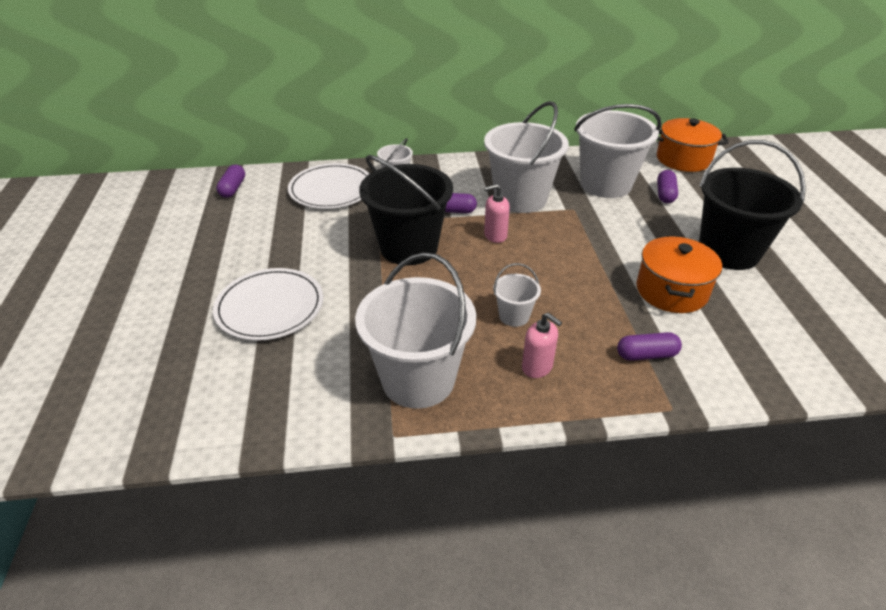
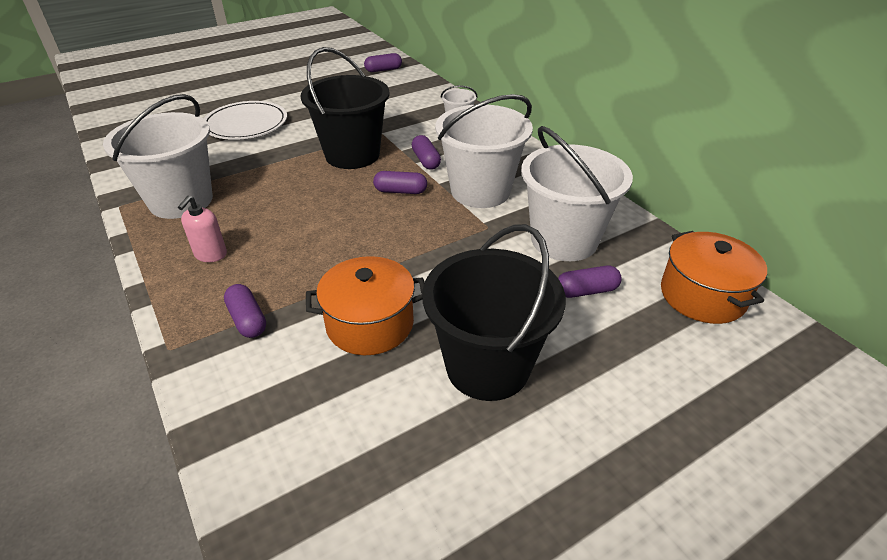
camera: 65 degrees right, 0 degrees up
white plate [288,163,370,209] -> none
pink soap dispenser [484,184,510,243] -> purple capsule [373,171,427,194]
white bucket [493,263,541,327] -> none

